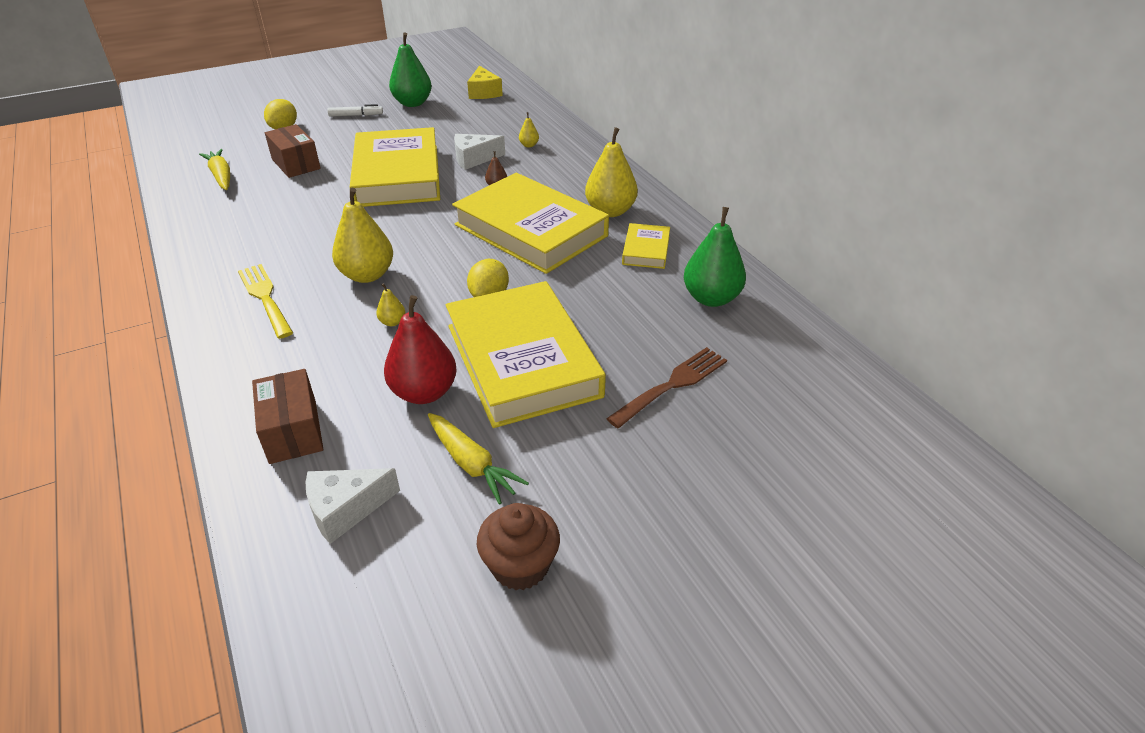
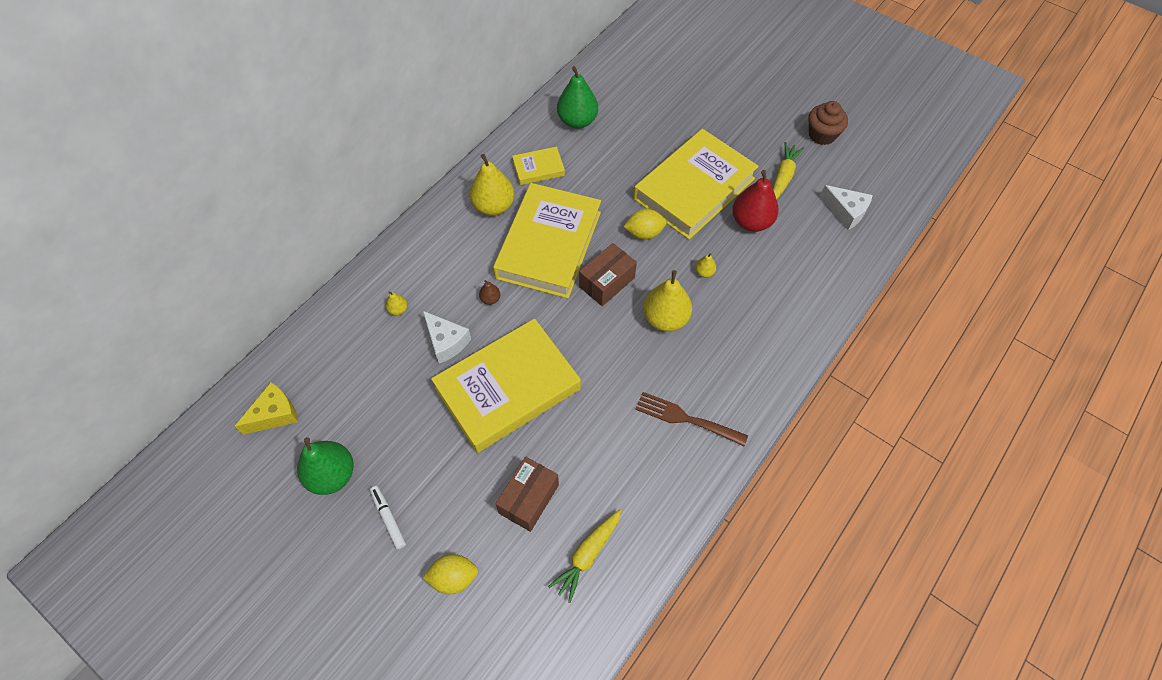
camera: 115 degrees left, 20 degrees up
yellow fork [238,264,293,339] -> none
brown box [252,369,324,464] -> brown box moved to [579,243,637,306]
brown fork [606,347,727,428] -> brown fork moved to [635,392,748,446]

